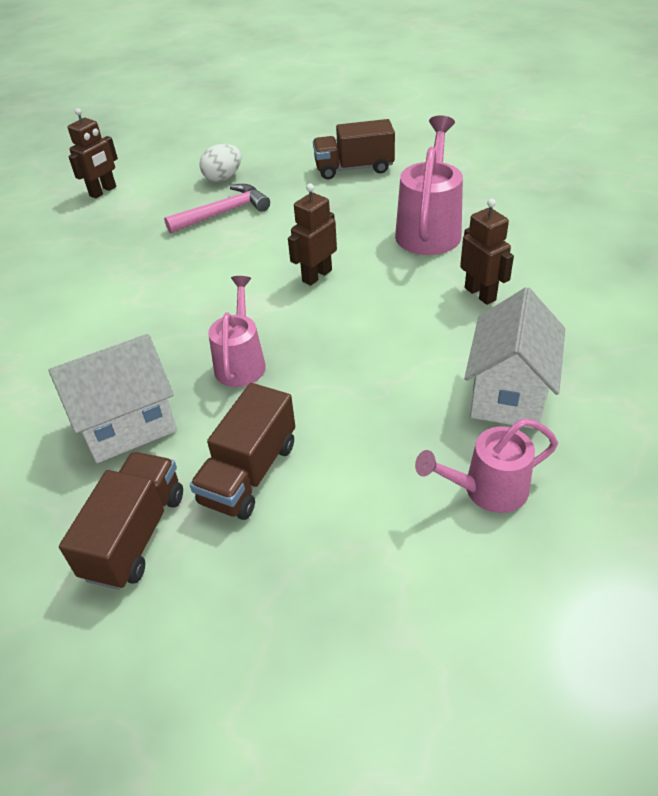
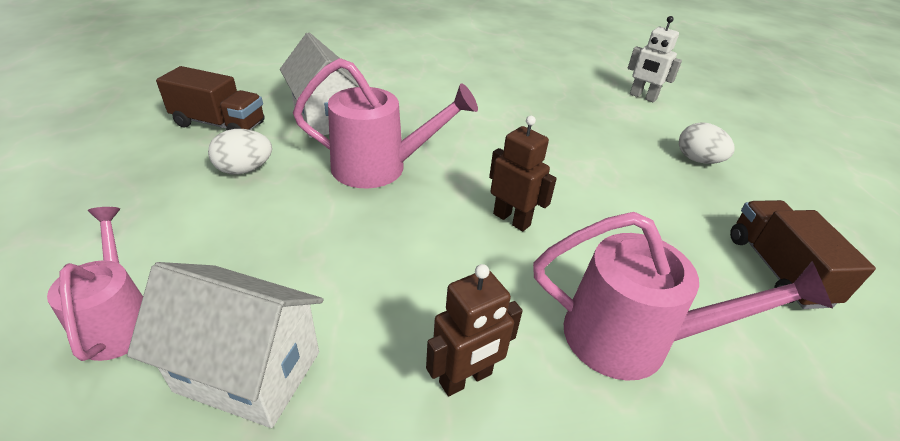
camera: 85 degrees right, 5 degrees down
brown robot [68,108,118,199] -> white robot [627,16,682,102]
pink hammer [164,184,270,233] -> none
brown truck [190,383,295,520] -> white egg [208,129,272,174]
pink watering can [208,276,266,387] -> pink watering can [293,58,478,188], size x1.54

